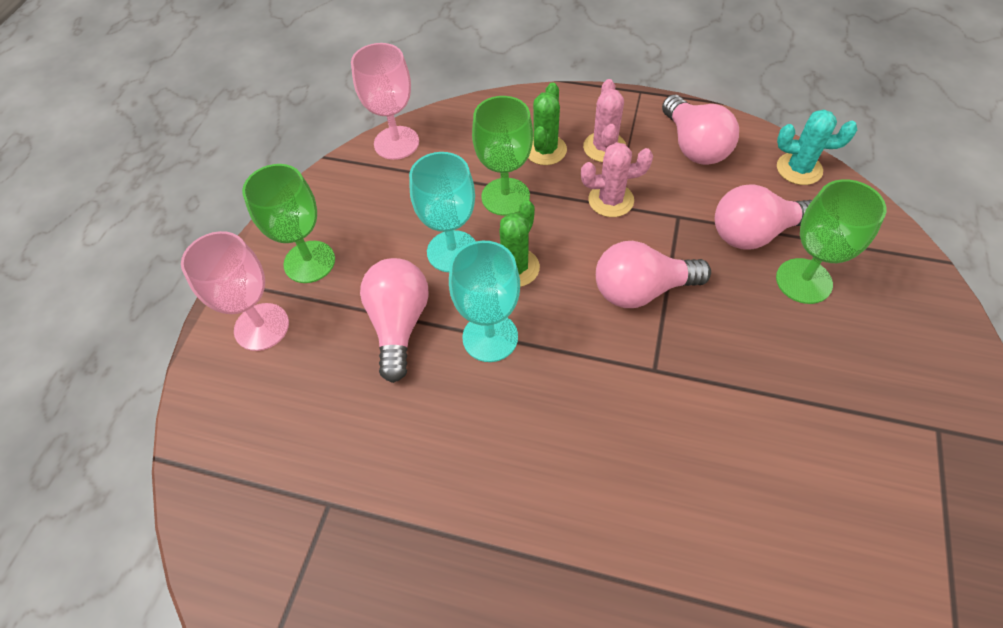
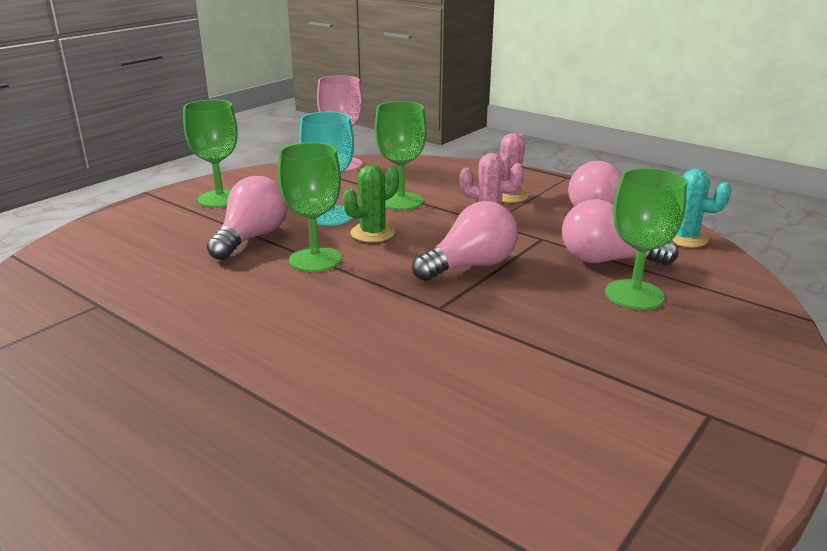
camera: 20 degrees right, 30 degrees down
pink goblet [181,231,289,351] -> none
turquoise goblet [449,241,520,362] -> green goblet [278,142,342,272]
green cactus [528,82,567,165] -> none
pink light bulb [596,241,711,308] -> pink light bulb turned 135 degrees clockwise [412,201,518,281]

